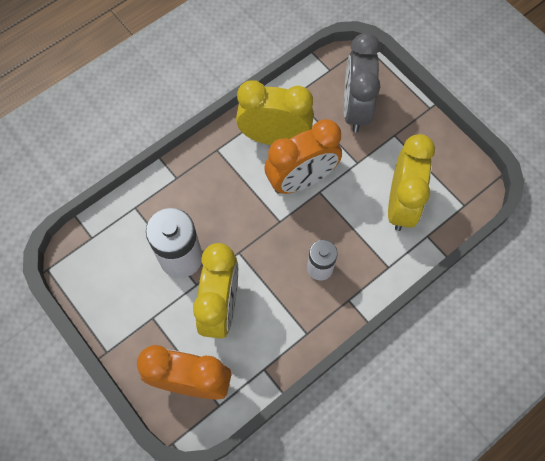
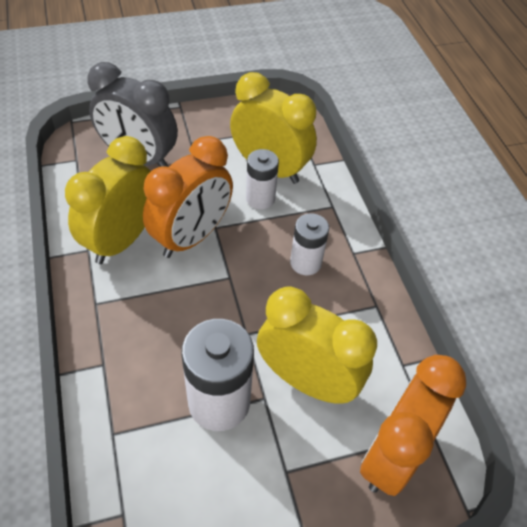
camera: 70 degrees left, 15 degrees down
orange clock [264,119,342,194] -> orange clock turned 45 degrees clockwise [143,136,233,258]
none -> white battery [246,149,279,209]

